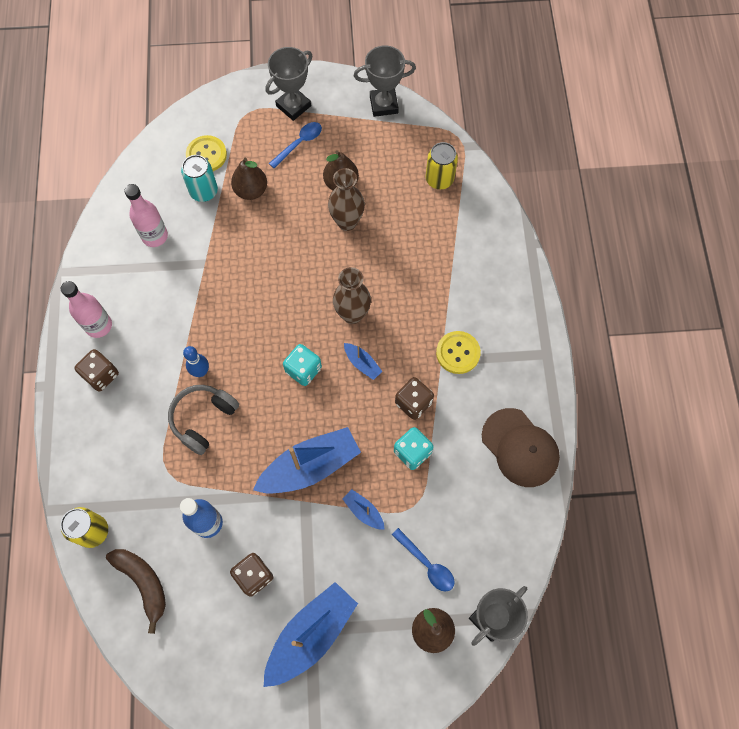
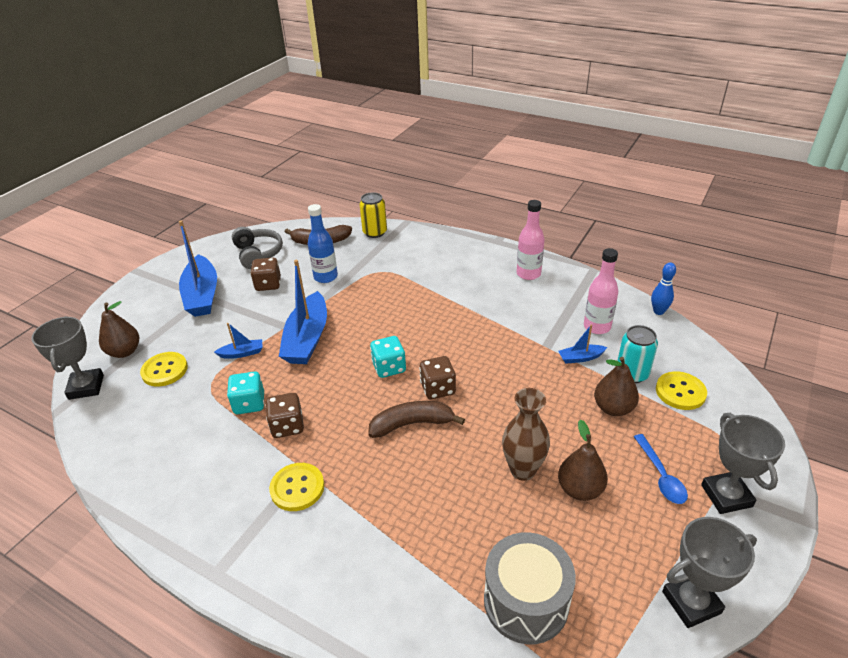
camera: 125 degrees right, 30 degrees down
brown dice [74,349,119,392] -> brown dice moved to [419,356,456,399]
grey headphones [168,385,239,455] -> grey headphones moved to [232,227,283,269]
blue bowling pin [183,346,209,377] -> blue bowling pin moved to [651,262,676,315]
brown vase [333,267,371,324] -> brown banana [368,401,465,438]
blue boat [344,343,383,380] -> blue boat moved to [558,325,607,364]
grey trophy [354,45,416,117] -> grey trophy turned 45 degrees clockwise [662,517,757,628]
blue spoon [392,528,455,592] -> yellow button [140,352,188,387]
yellow can [426,142,458,189] -> grey drum [484,532,576,644]
brown cap [482,408,560,487] -> none

